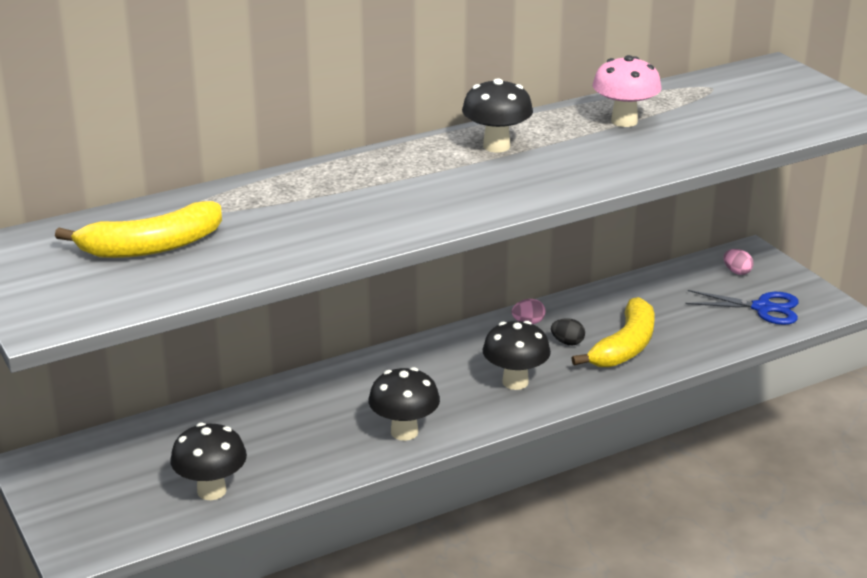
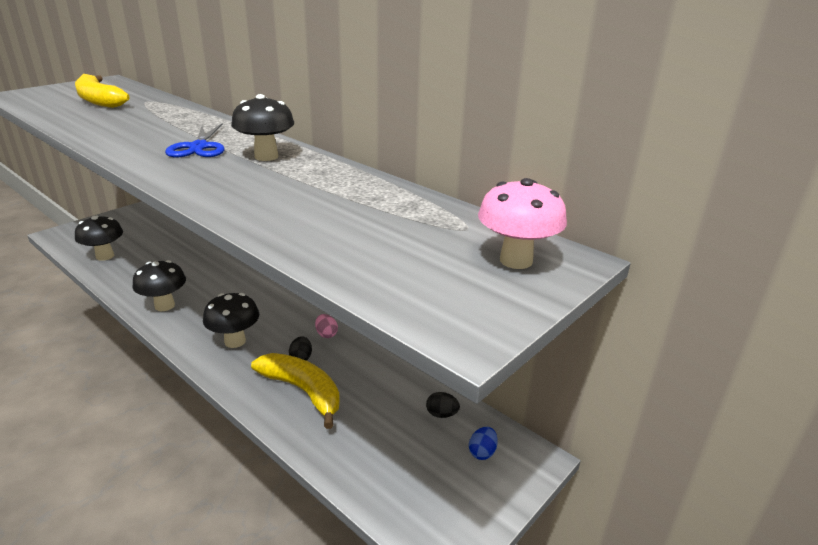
camera: 70 degrees right, 0 degrees up
yellow banana [572,297,654,367] -> yellow banana turned 150 degrees counterclockwise [251,353,340,429]
pink mushroom [593,55,661,127] -> pink mushroom moved to [478,178,567,269]
blue scissors [685,290,799,325] -> blue scissors moved to [165,123,225,157]
pink egg [723,249,754,275] -> blue egg [469,427,498,460]
none -> black egg [426,392,460,418]

